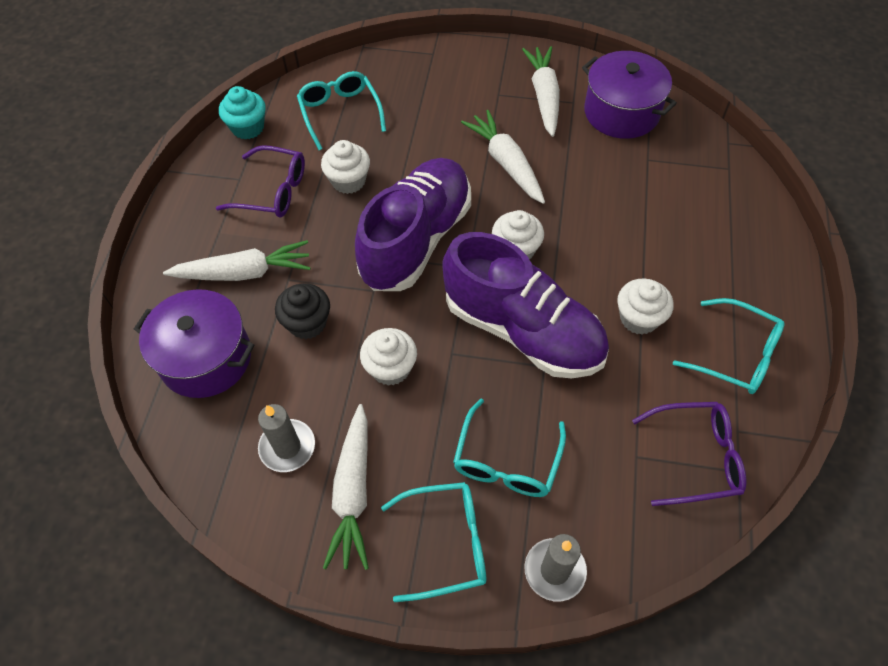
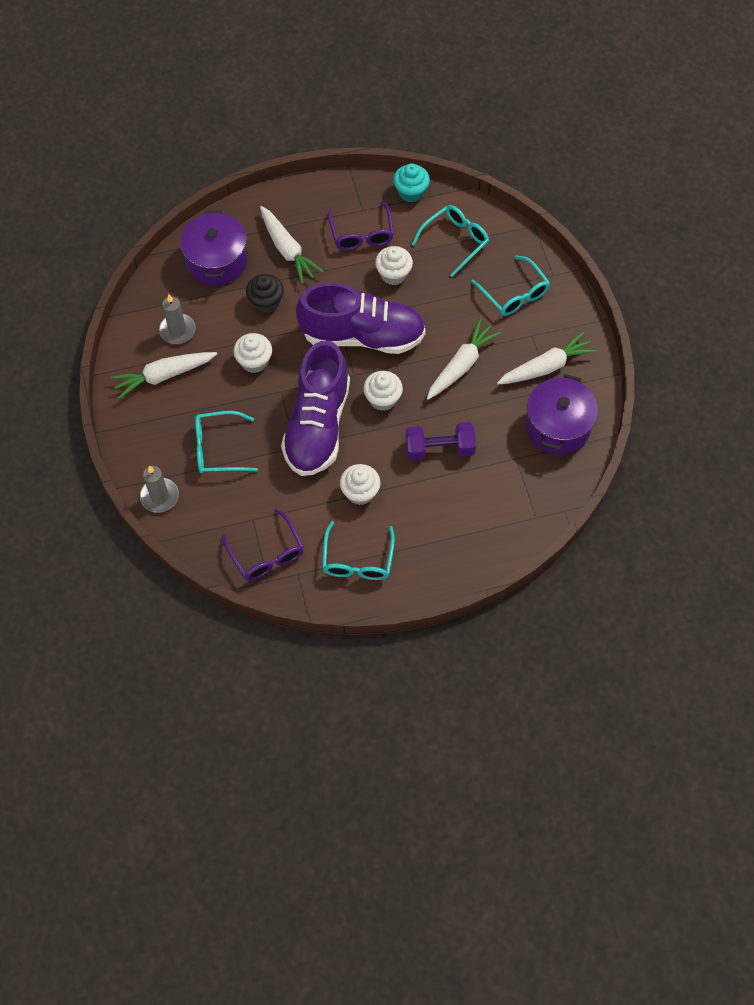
camera: 65 degrees right, 5 degrees up
turquoise glasses [381,482,486,602] -> turquoise glasses moved to [471,255,550,316]
none -> purple dumbbell [406,422,476,461]

